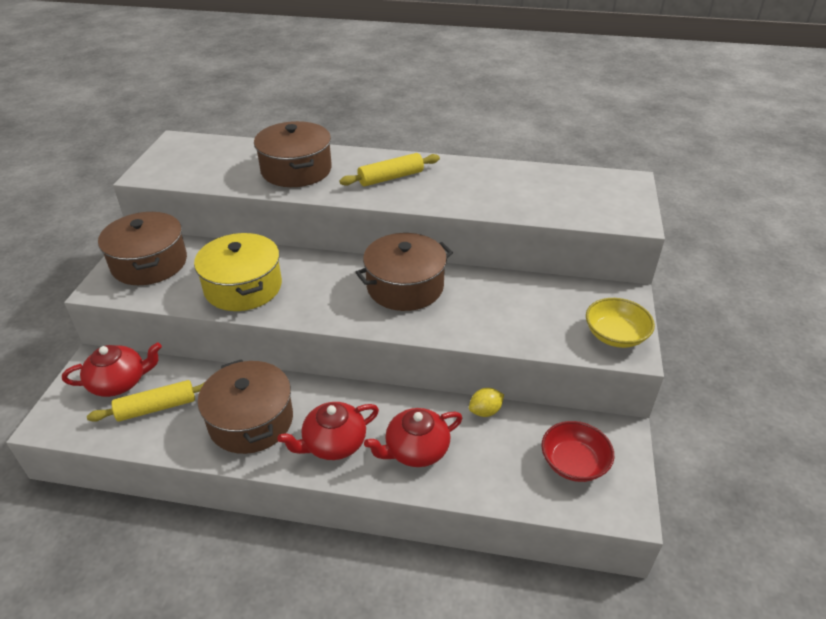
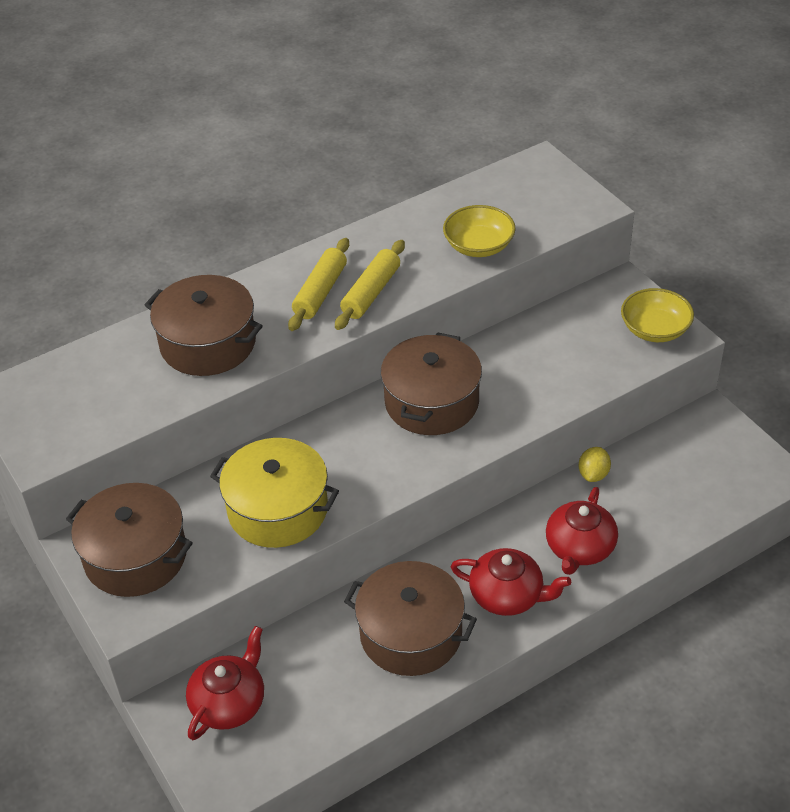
camera: 40 degrees left, 5 degrees up
yellow rolling pin [87,380,205,422] -> yellow rolling pin moved to [335,240,405,330]
red teapot [277,402,379,460] -> red teapot turned 90 degrees counterclockwise [451,548,571,616]
red bowl [541,421,614,482] -> none
none -> yellow bowl [443,205,516,257]

